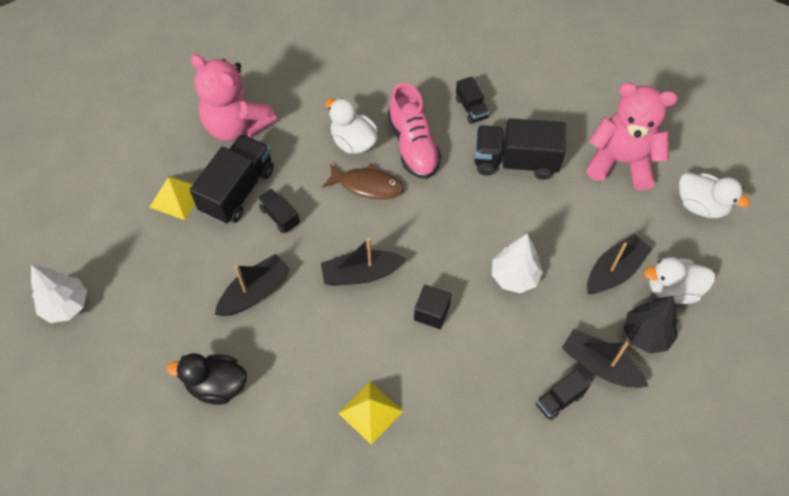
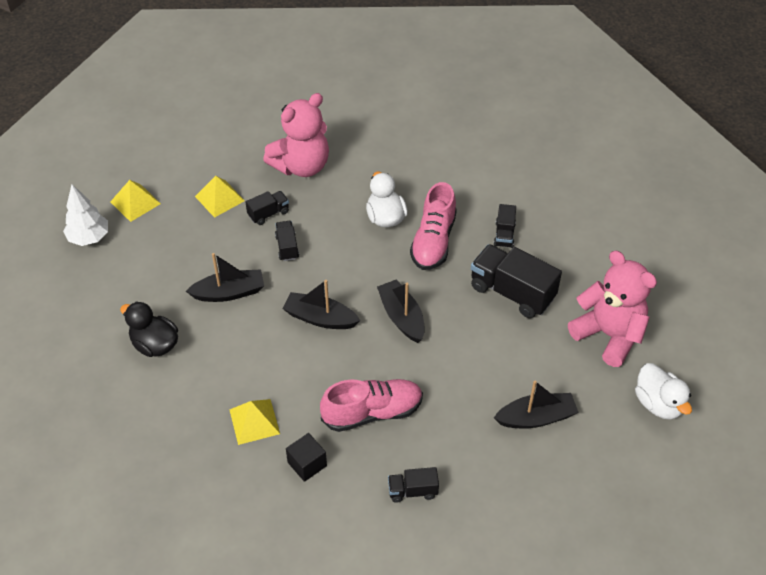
camera: 30 degrees right, 10 degrees down
pink teddy bear [190,54,277,141] -> pink teddy bear turned 105 degrees counterclockwise [263,93,329,177]
black truck [190,134,274,224] -> black truck [245,191,289,225], size x0.51
brown fish [322,163,404,199] -> none
black cube [414,285,451,329] -> black cube moved to [286,433,327,482]
white tree [492,234,543,293] -> none
black boat [562,329,649,388] -> black boat moved to [377,279,425,343]
black tree [623,296,678,354] -> none
white duck [644,257,716,304] -> none
none -> yellow pyramid [110,180,161,222]
none -> pink shoe [320,379,423,432]

